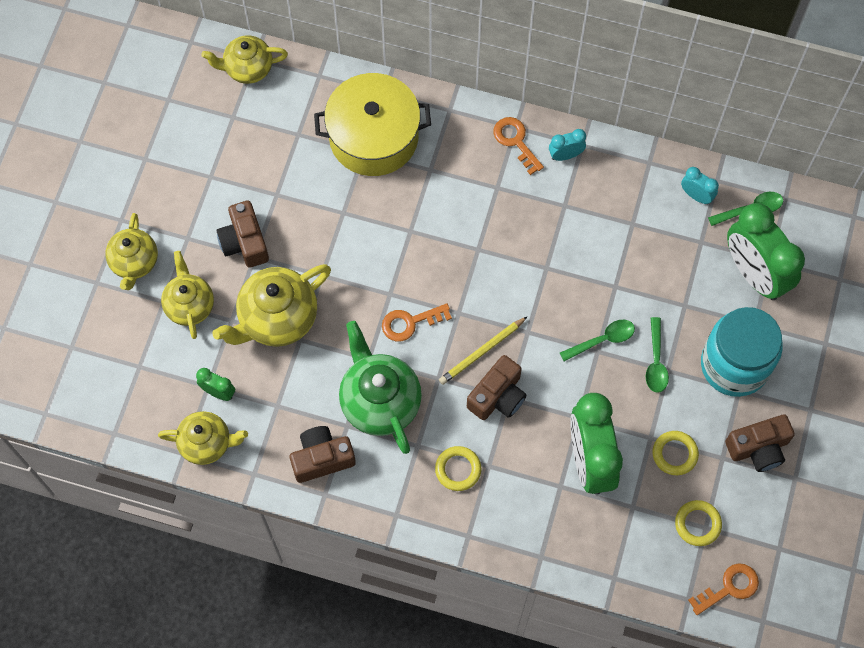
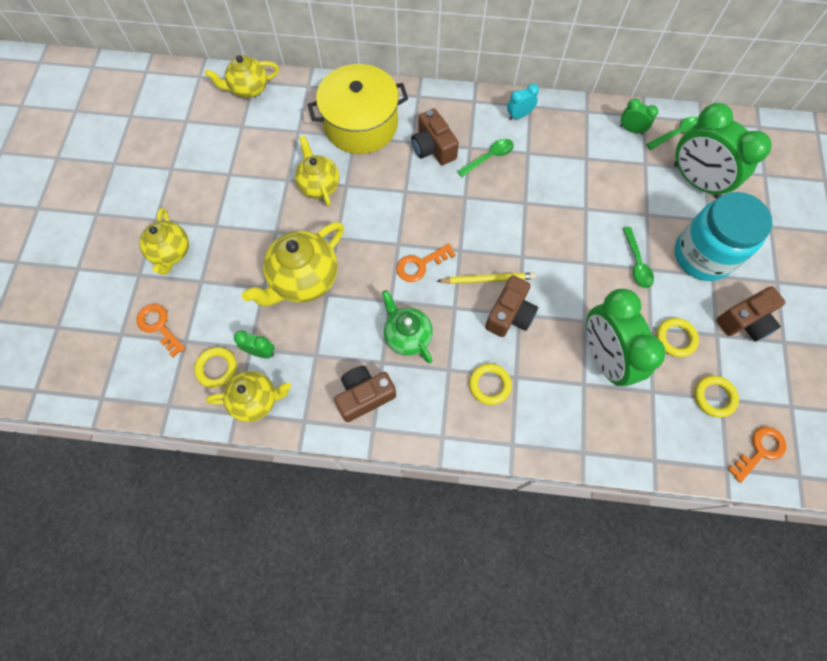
camera: 10 degrees left, 0 degrees up
yellow teapot [161,251,214,339] -> yellow teapot moved to [295,135,339,206]
brown camera [216,201,269,268] -> brown camera moved to [411,108,459,165]
green teapot [339,321,422,454] -> green teapot [382,290,433,363], size x0.65
yellow pencil [439,316,528,385] -> yellow pencil turned 135 degrees counterclockwise [437,272,536,284]
orange key [493,117,544,175] -> orange key moved to [136,304,186,357]
green spoon [560,320,635,361] -> green spoon moved to [457,139,514,177]
turquoise clock [681,167,719,204] -> green clock [620,98,658,135]
none -> yellow ring [194,347,237,388]

